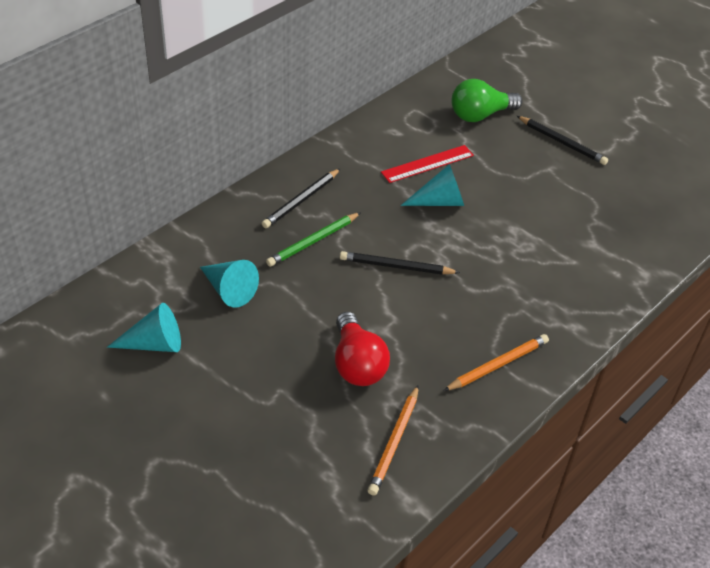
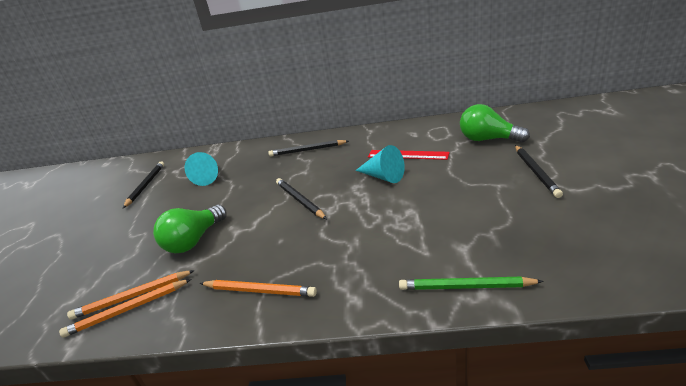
camera: 55 degrees right, 15 degrees down
turquoise cone [107,303,181,352] -> black pencil [123,161,164,208]
green pencil [266,212,361,267] -> green pencil moved to [399,277,544,290]
red light bulb [335,312,390,386] -> green light bulb [153,205,227,253]
none -> orange pencil [59,279,191,338]

